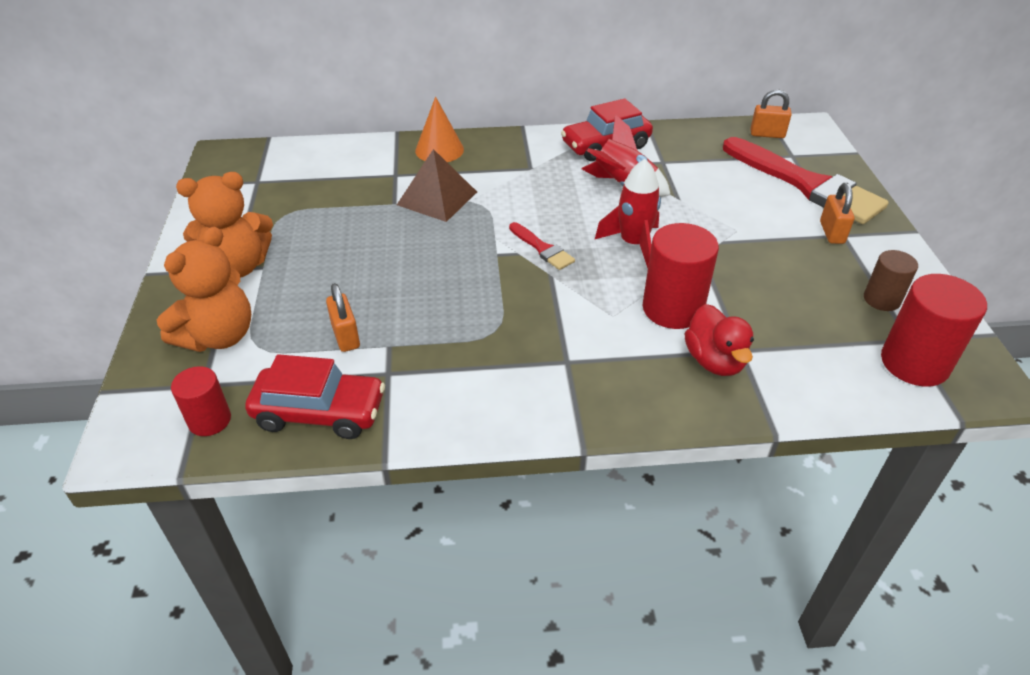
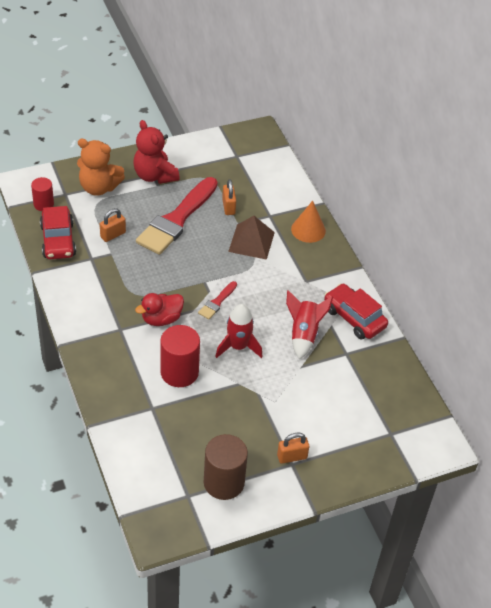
camera: 70 degrees right, 5 degrees up
orange teddy bear [176,172,273,278] -> red teddy bear [133,120,180,184]
red duck [684,304,754,376] -> red duck moved to [135,293,184,326]
red brush [723,137,889,224] -> red brush moved to [136,177,218,255]
orange padlock [750,89,792,138] -> orange padlock moved to [222,179,236,215]
brown cylinder [864,250,918,311] -> brown cylinder [204,434,248,500], size x1.68
red cylinder [881,274,987,387] -> none

